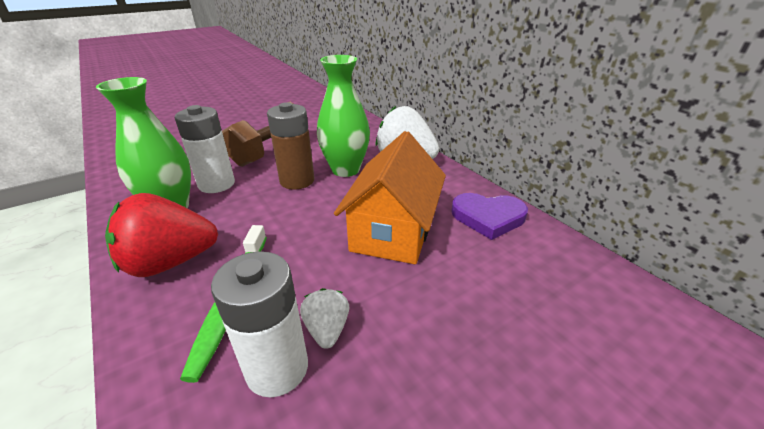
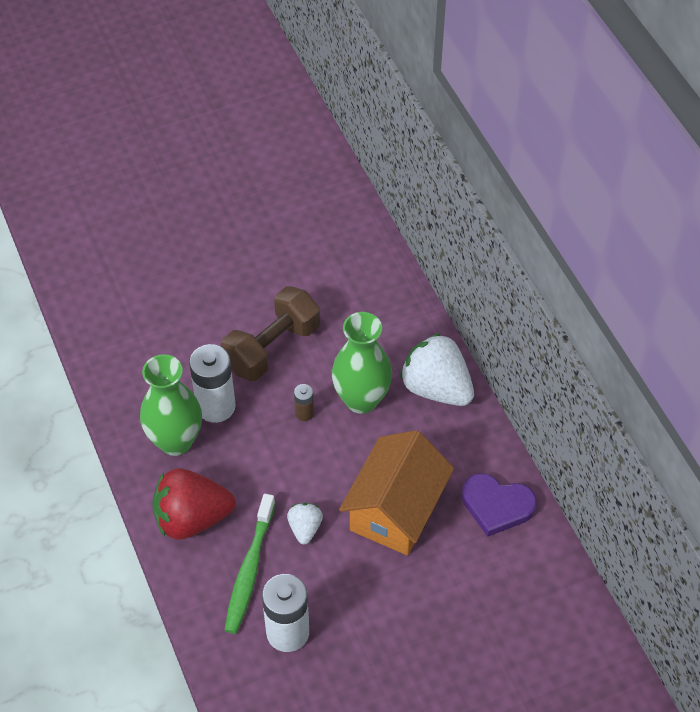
camera: 10 degrees right, 20 degrees up
brown battery [267,102,314,190] -> brown battery [294,384,314,421], size x0.48
white strawberry [300,288,349,349] -> white strawberry moved to [287,503,323,544]

